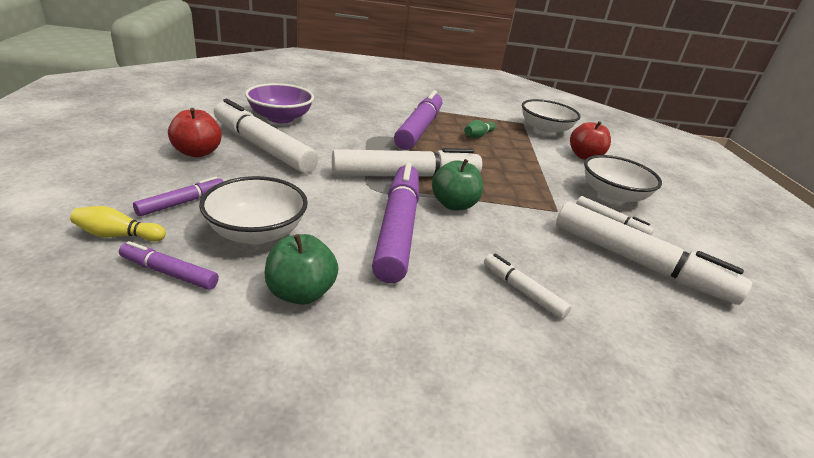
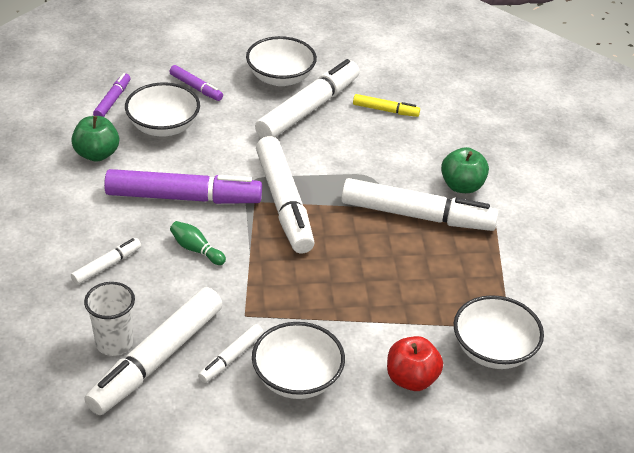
camera: 90 degrees right, 10 degrees up
yellow bowling pin [70,206,166,241] -> none
red apple [168,108,222,158] -> white bowl [246,36,317,86]
purple bowl [245,83,314,123] -> yellow marker [353,94,420,117]
purple marker [394,90,442,150] -> white marker [341,178,499,231]
green apple [432,159,483,210] -> green apple moved to [441,147,489,193]
green bowling pin [464,120,495,139] -> green bowling pin moved to [170,221,226,265]
none -> white cup [84,282,135,356]

